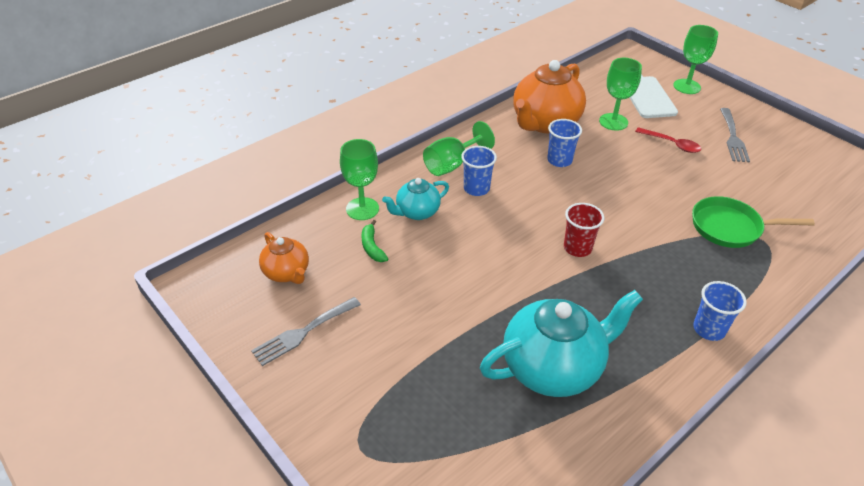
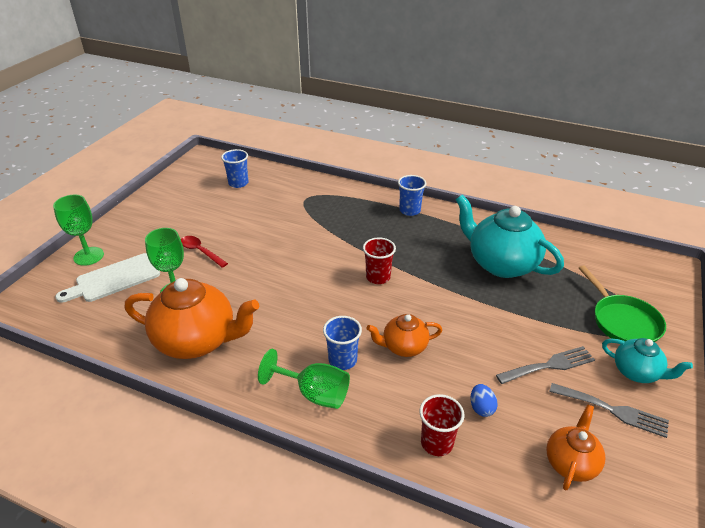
camera: 115 degrees left, 5 degrees down
green goblet [340,139,379,220] -> red cup [419,394,464,456]
green banana [361,220,388,262] -> blue egg [470,384,498,417]
turquoise teapot [382,178,449,220] -> turquoise teapot moved to [602,338,693,383]
blue cup [547,119,582,167] -> blue cup moved to [221,149,249,188]
red spoon [635,127,701,153] -> red spoon turned 60 degrees counterclockwise [181,236,228,268]
green pan [692,196,815,248] -> green pan moved to [579,265,666,342]
grey fork [720,108,750,162] -> grey fork moved to [496,346,595,384]
none -> orange teapot [366,314,442,357]

